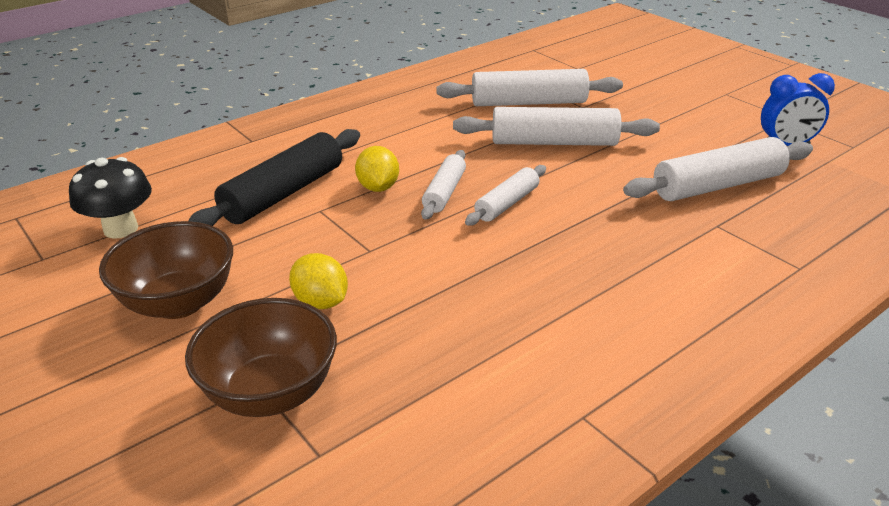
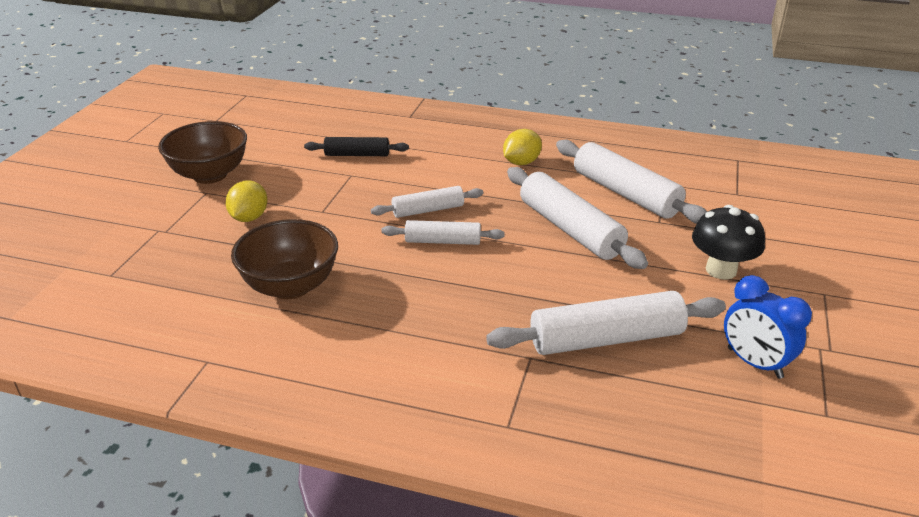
camera: 55 degrees right, 0 degrees up
black mushroom [69,157,152,239] -> black mushroom moved to [692,205,765,280]
brown bowl [185,298,337,417] -> brown bowl moved to [231,219,338,299]
black rolling pin [188,129,360,226] -> black rolling pin [304,137,409,156], size x0.58
yellow lemon [355,146,399,192] -> yellow lemon moved to [503,129,542,165]
white rolling pin [623,137,813,201] -> white rolling pin turned 45 degrees counterclockwise [486,291,726,355]

